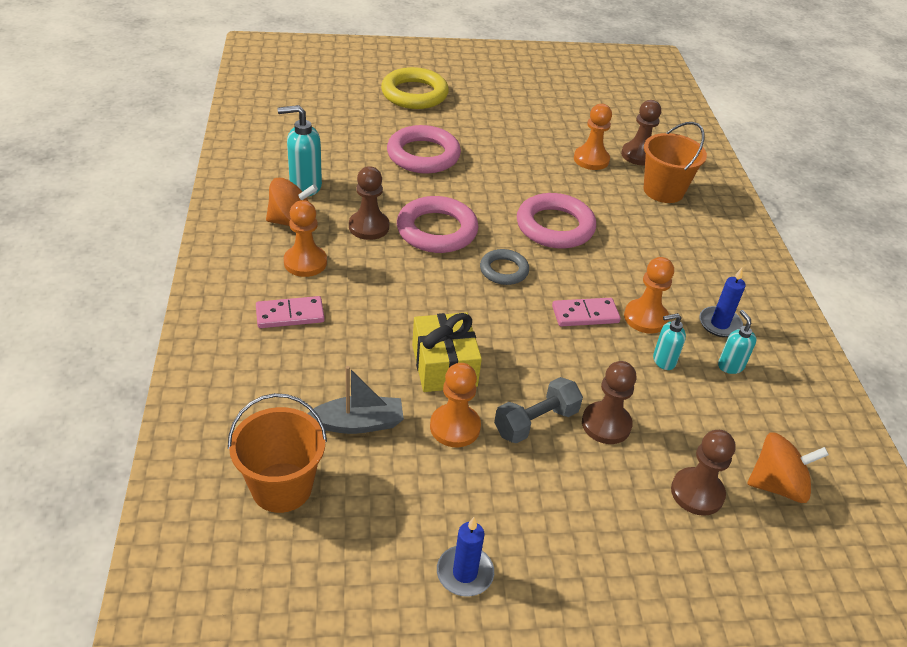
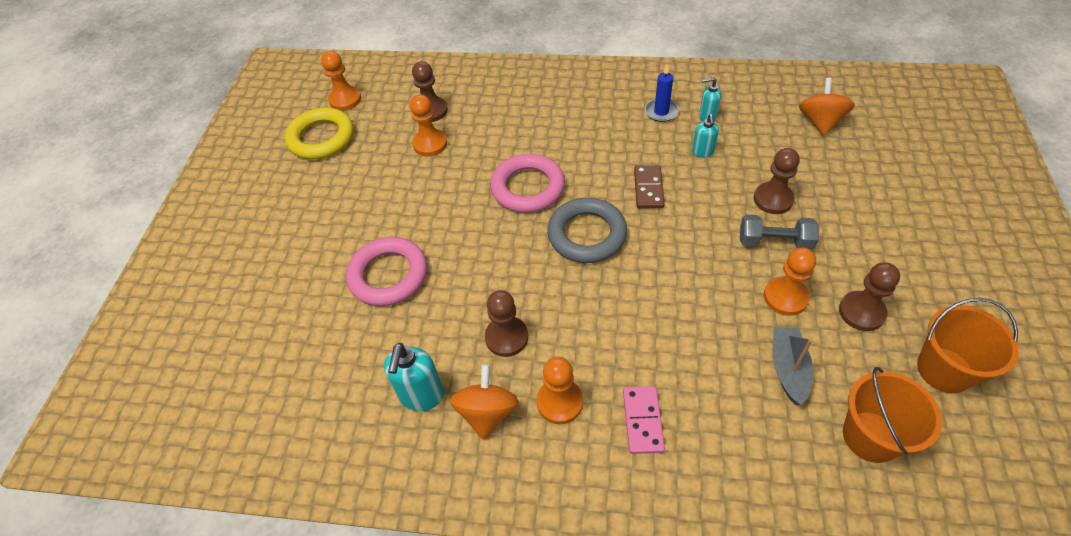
camera: 70 degrees left, 10 degrees up
yellow ring [381,67,449,109] -> yellow ring moved to [285,108,354,159]
pink ring [397,196,478,253] -> none
yellow gift [412,312,482,392] -> none
blue candle [437,517,494,597] -> none
grey ring [480,249,529,285] -> grey ring [547,198,627,263], size x1.72
grey dumbbell [494,377,583,444] -> grey dumbbell turned 60 degrees counterclockwise [740,215,819,250]
pink domino [552,298,621,326] -> brown domino [634,165,665,208]
orange pawn [624,257,674,333] -> orange pawn moved to [321,51,361,111]
orange bucket [644,122,707,203] -> orange bucket moved to [917,298,1019,393]
brown pawn [671,430,736,516] -> brown pawn moved to [839,262,900,331]

